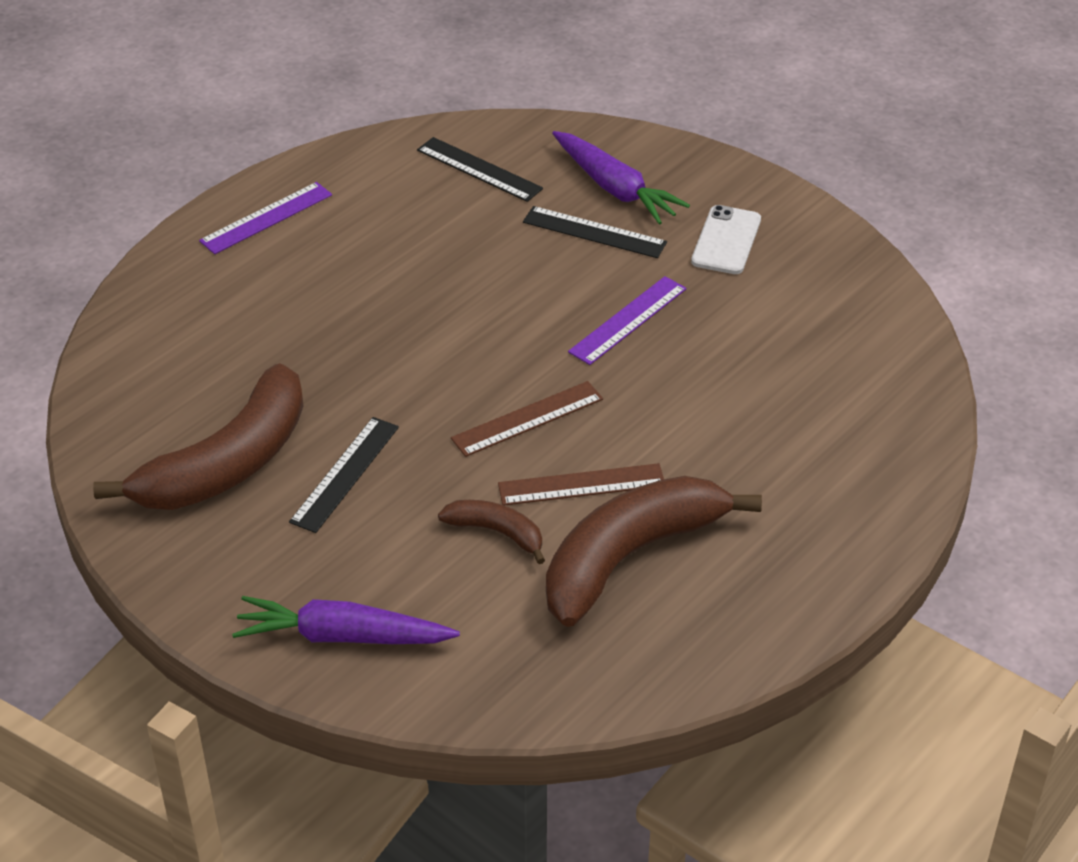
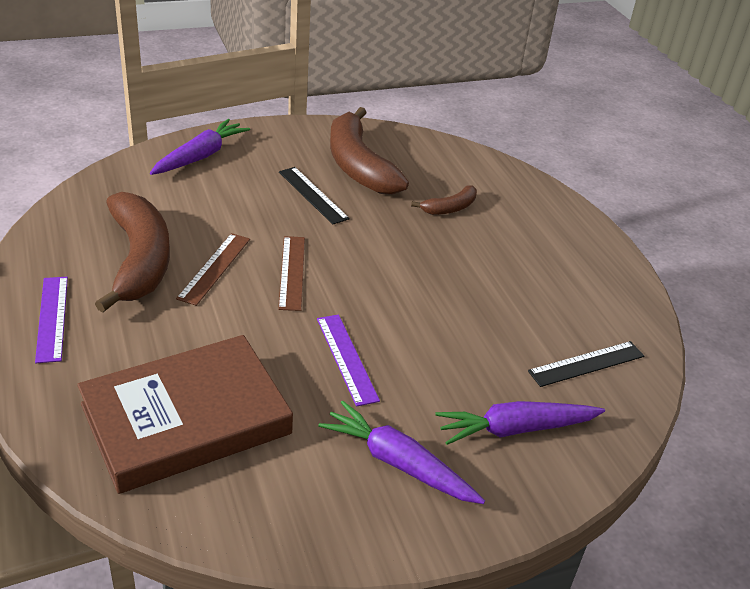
camera: 115 degrees right, 5 degrees down
purple ruler [199,182,332,254] -> purple ruler moved to [35,277,68,363]
brown banana [438,500,545,564] -> brown banana moved to [411,185,477,215]
black ruler [523,206,667,258] -> none
white phone [691,205,761,274] -> purple carrot [318,401,485,504]
none -> brown book [77,335,293,494]

